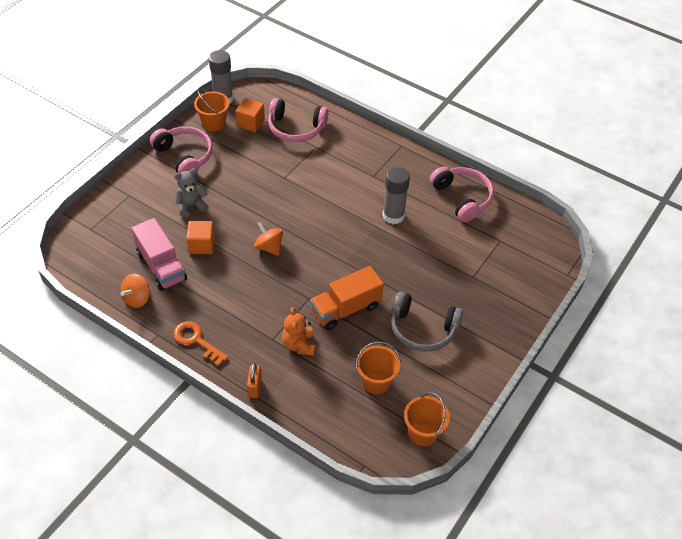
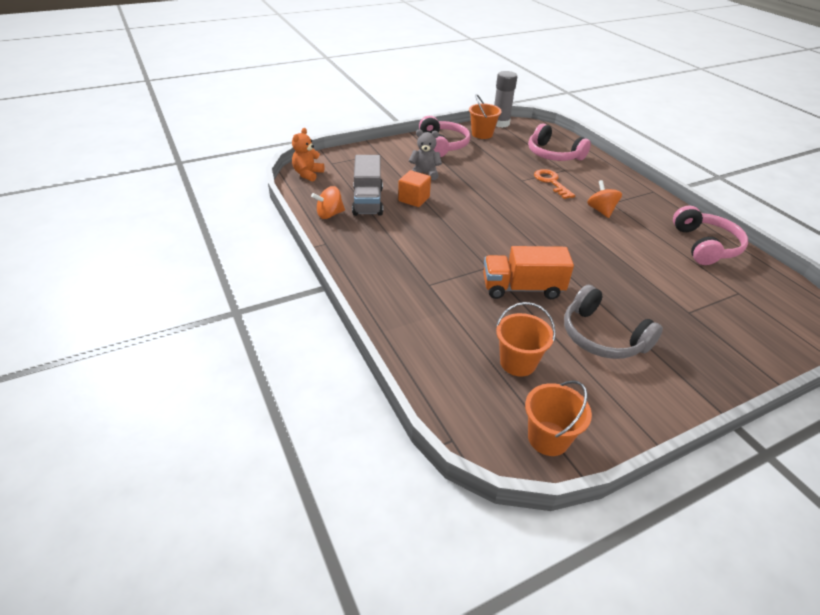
camera: 30 degrees right, 10 degrees down
pink truck [131,218,187,291] -> grey truck [352,155,383,216]
orange key [173,321,228,366] -> orange key moved to [534,169,575,199]
orange cube [236,98,265,132] -> none
orange padlock [247,363,262,398] -> none
orange spinning top [254,222,283,256] -> orange spinning top moved to [587,180,622,218]
orange teddy bear [282,307,316,356] -> orange teddy bear moved to [292,128,325,182]
grey glue stick [383,167,410,224] -> none

